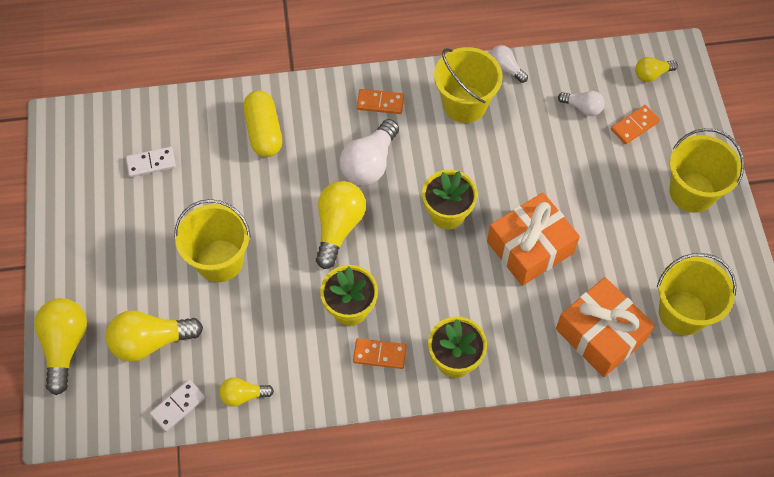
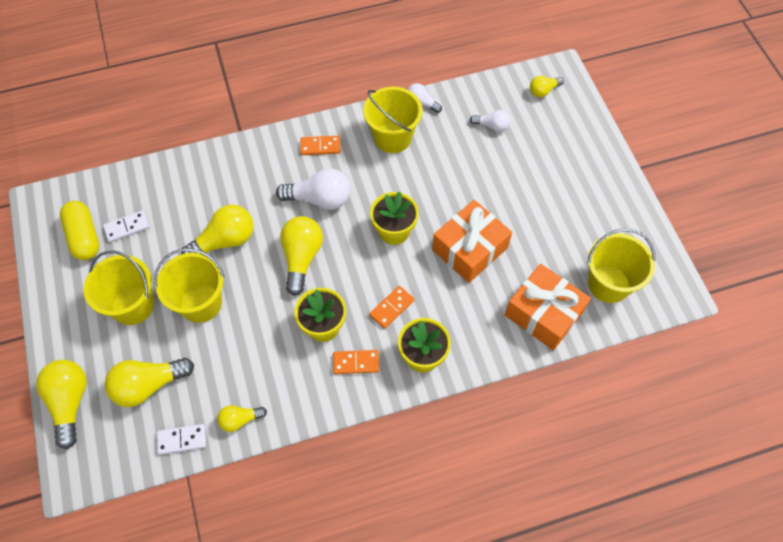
camera: 10 degrees left, 0 degrees up
white domino [149,379,206,432] -> white domino turned 45 degrees clockwise [157,424,206,455]
yellow capsule [243,90,282,157] -> yellow capsule moved to [60,201,99,260]
white light bulb [340,119,399,186] -> white light bulb turned 105 degrees counterclockwise [276,169,351,210]
orange domino [611,105,660,144] -> orange domino moved to [369,286,414,329]
yellow bucket [670,128,744,213] -> yellow bucket moved to [84,251,154,325]
none -> yellow light bulb [181,205,254,254]

